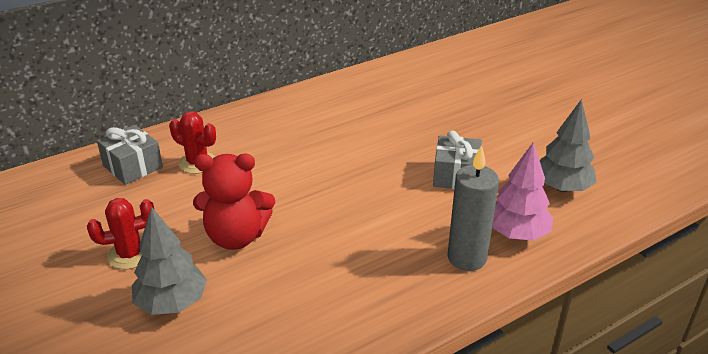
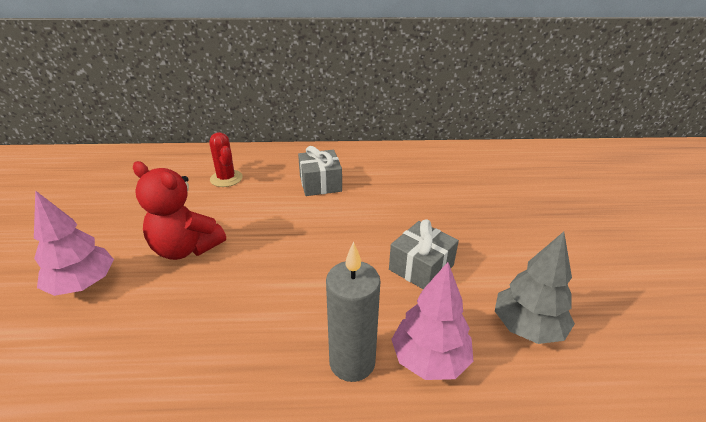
camera: 30 degrees right, 0 degrees up
red cactus [87,198,154,269] -> none
grey gift [97,125,163,185] -> grey gift moved to [298,146,342,196]
grey tree [132,207,207,315] -> pink tree [34,190,114,296]

